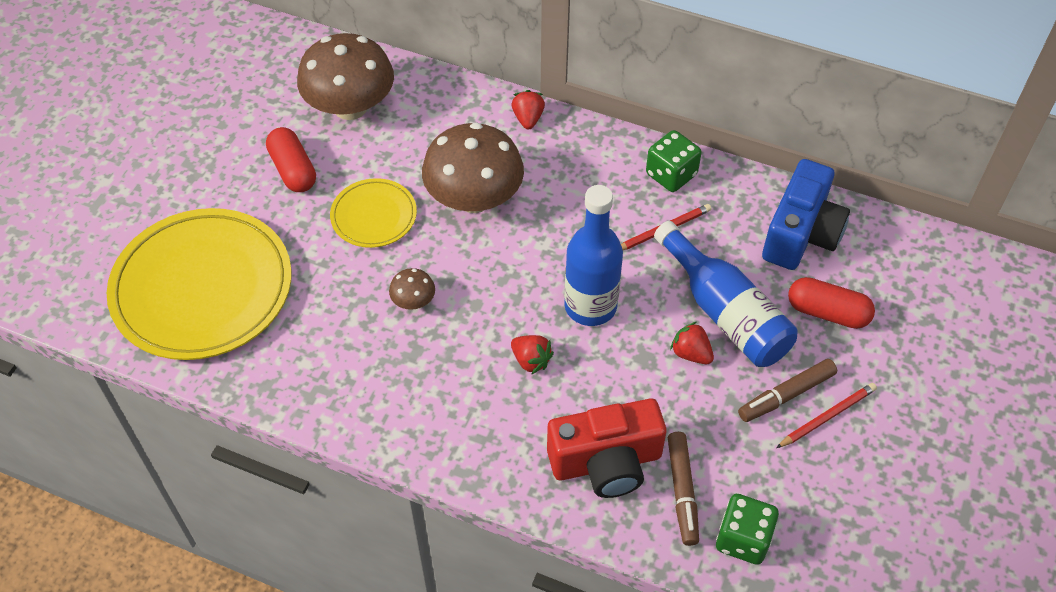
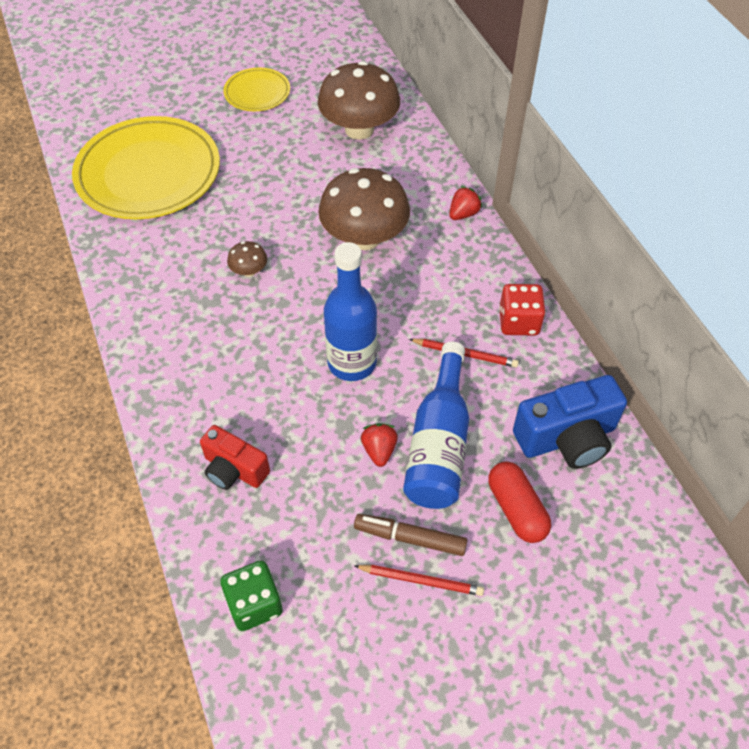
camera: 45 degrees right, 0 degrees up
red capsule [266,127,316,192] -> none
yellow plate [330,178,417,248] -> yellow plate moved to [223,68,290,111]
red strawberry [511,335,554,375] -> none
red camera [547,399,667,498] -> red camera [200,425,270,490], size x0.65
green dice [646,130,702,192] -> red dice [499,284,546,335]
brown marker [668,432,699,546] -> none

